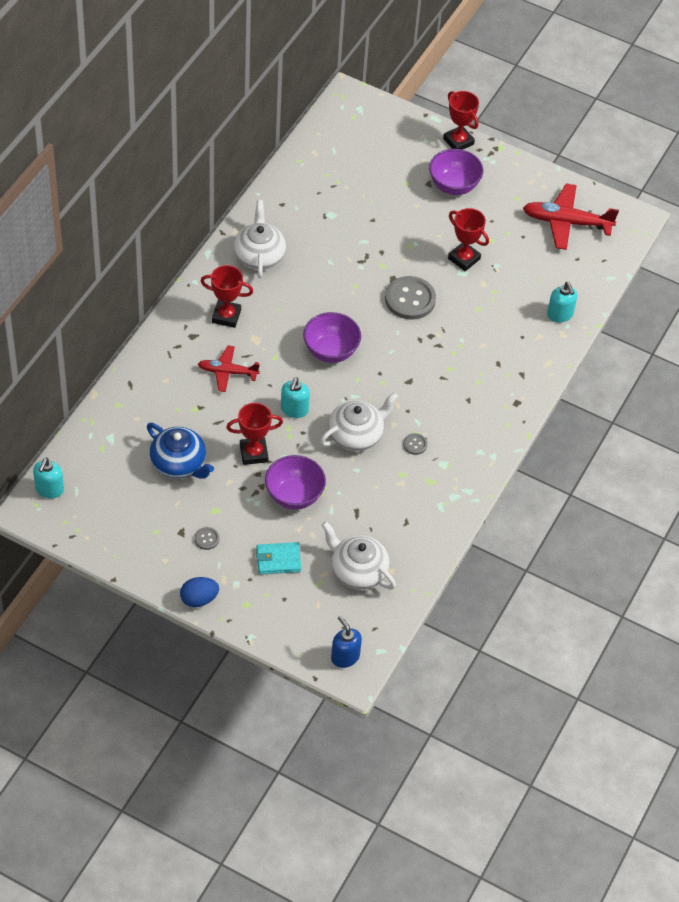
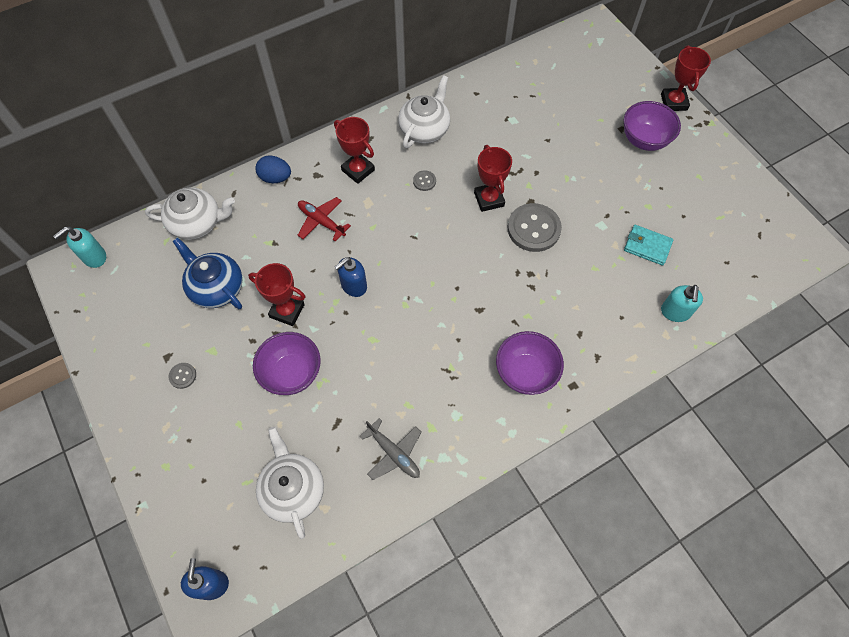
camera: 35 degrees right, 10 degrees up
blue teapot [147,423,214,479] -> blue teapot turned 150 degrees clockwise [173,238,243,309]
blue egg [180,577,219,607] -> blue egg moved to [256,155,291,183]
turquoise wallet [256,542,301,574] -> turquoise wallet moved to [624,225,673,265]
turquoise soap dispenser [281,377,310,418] -> blue soap dispenser [335,257,367,297]
purple bowl [303,312,361,363] -> purple bowl moved to [496,331,564,395]
white teapot [320,392,399,451] -> white teapot moved to [145,188,235,240]
grey button [403,433,428,455] -> grey button moved to [413,170,436,191]
red trophy [448,208,489,271] -> red trophy moved to [474,145,512,212]
red plane [523,184,619,250] -> none
none -> grey plane [360,418,421,480]

